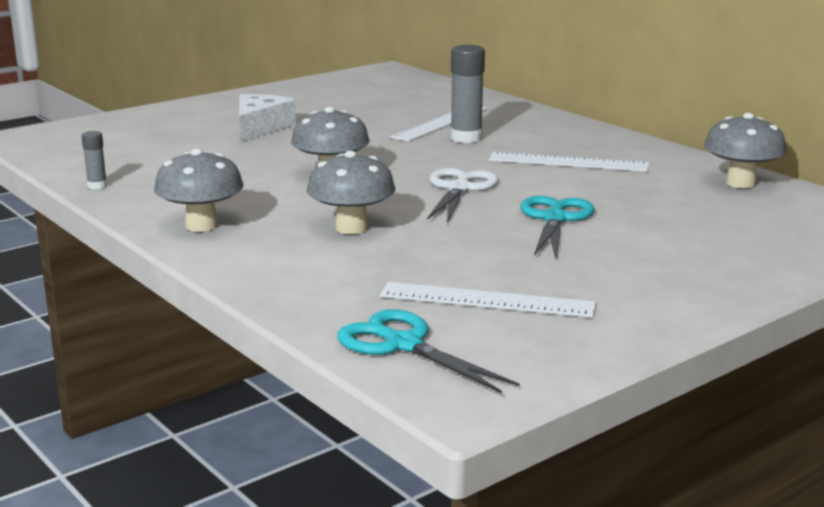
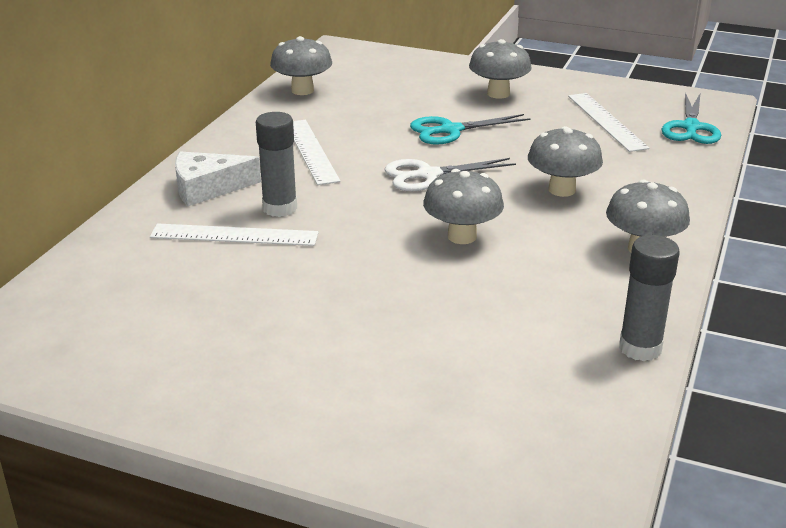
camera: 120 degrees left, 10 degrees up
grey glue stick [82,131,107,189] -> grey glue stick [619,235,680,361], size x1.89
white cheese [239,94,296,142] -> white cheese moved to [175,152,261,206]
none -> grey mushroom [469,39,532,99]

